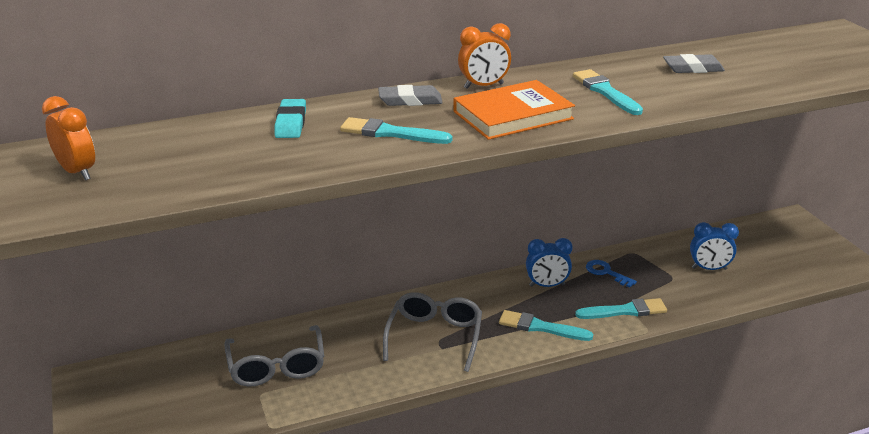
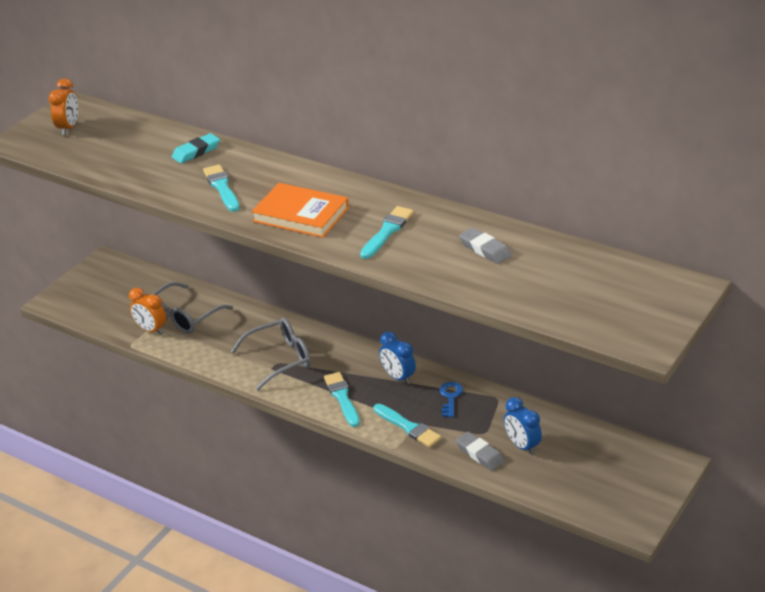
camera: 55 degrees right, 5 degrees up
grey eraser [378,85,443,106] -> grey eraser moved to [456,432,505,471]
orange clock [458,23,511,89] -> orange clock moved to [129,288,166,335]

